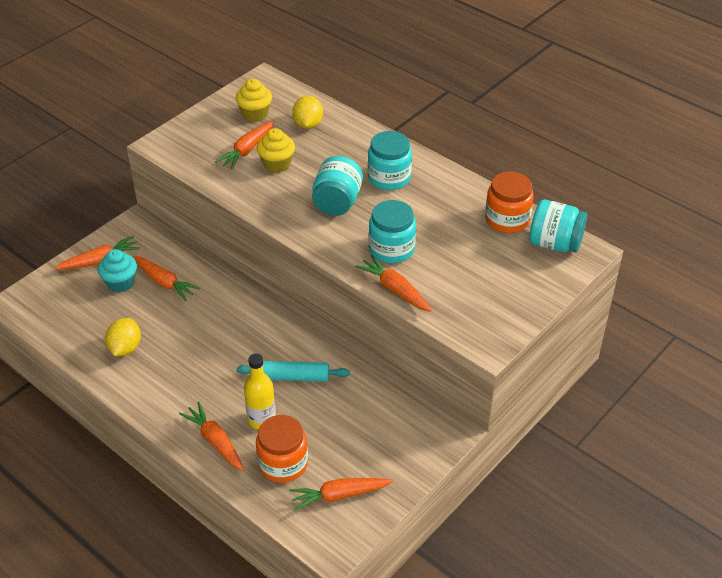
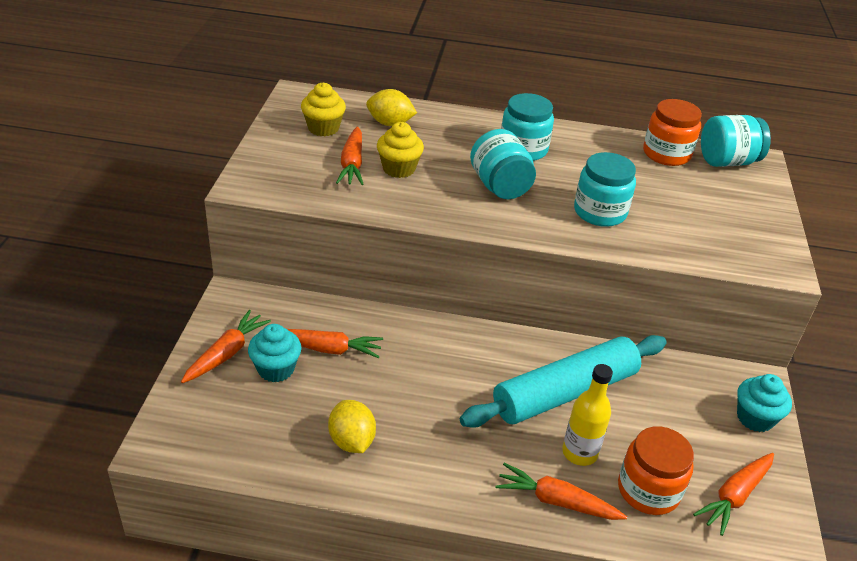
camera: 35 degrees left, 5 degrees down
turquoise rolling pin [237,361,350,382] -> turquoise rolling pin [460,335,667,428], size x1.76
yellow lemon [292,96,323,129] -> yellow lemon turned 45 degrees counterclockwise [366,89,417,126]
orange carrot [355,255,432,312] -> none
none -> turquoise cupcake [737,374,792,432]

